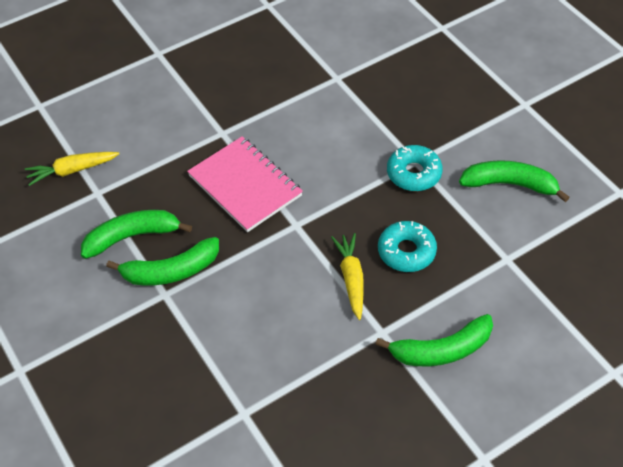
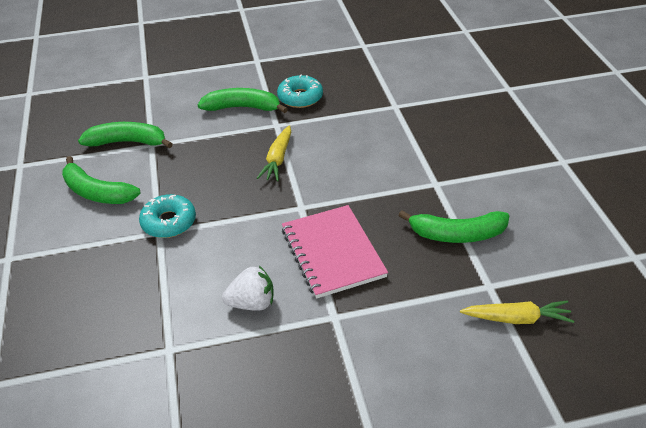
camera: 160 degrees left, 10 degrees down
green banana [106,237,219,286] -> green banana moved to [78,122,173,148]
turquoise donut [378,221,437,272] -> turquoise donut moved to [277,75,323,108]
none -> white strawberry [222,266,274,311]

